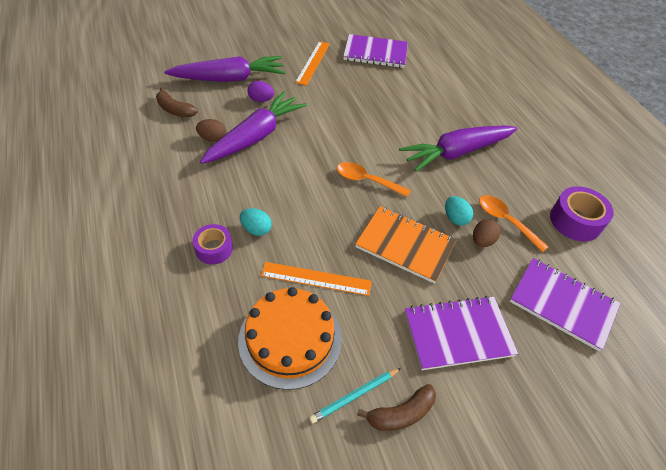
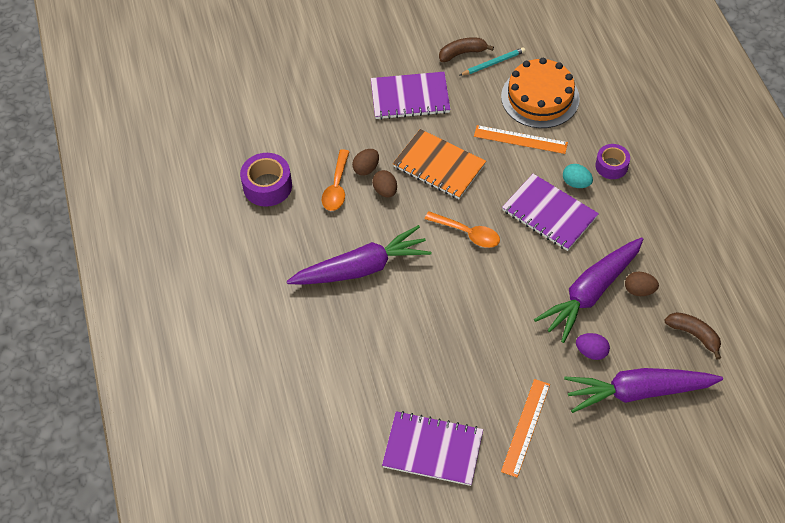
camera: 170 degrees left, 5 degrees up
turquoise egg [445,196,473,226] -> brown egg [372,170,397,197]
orange spoon [479,195,549,252] -> orange spoon turned 45 degrees clockwise [322,149,350,211]
purple notebook [510,258,620,351] -> purple notebook moved to [502,174,599,251]

